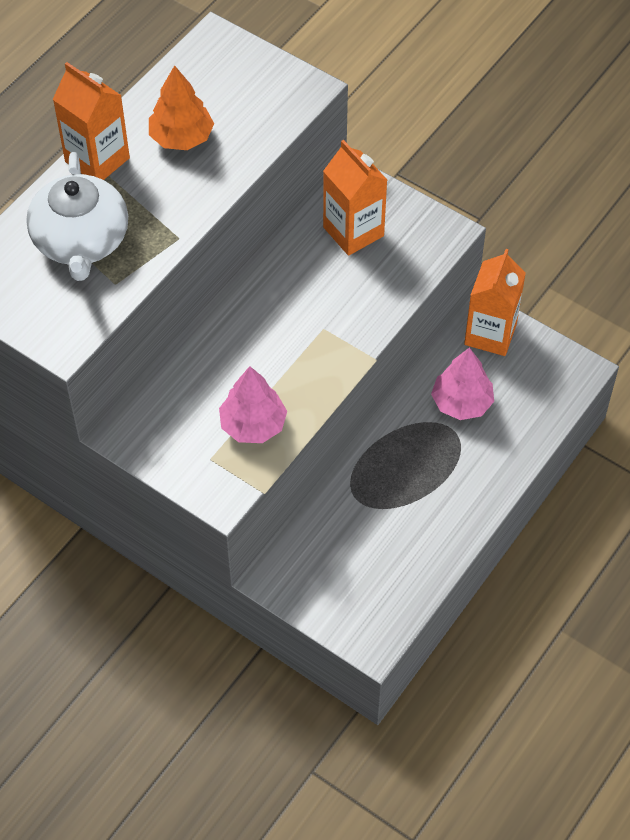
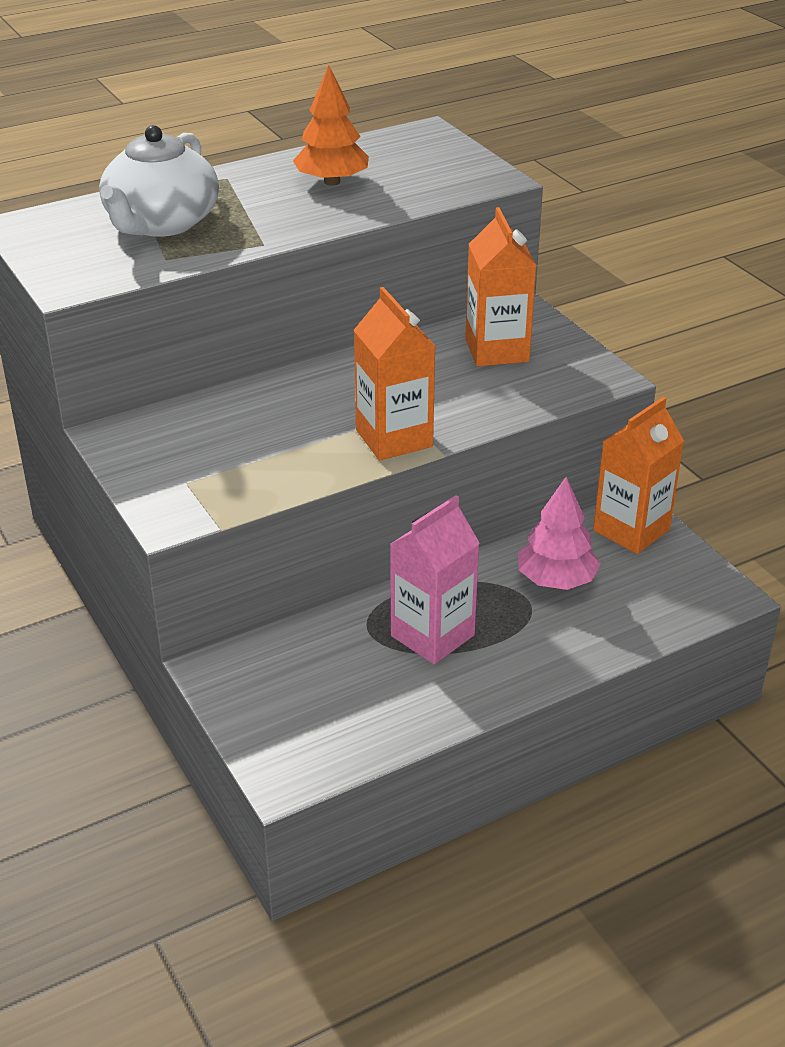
camera: 25 degrees right, 20 degrees down
orange carton [53,62,130,180] -> orange carton moved to [354,287,435,460]
pink tree [219,366,287,443] -> none
none -> pink carton [390,495,480,664]

